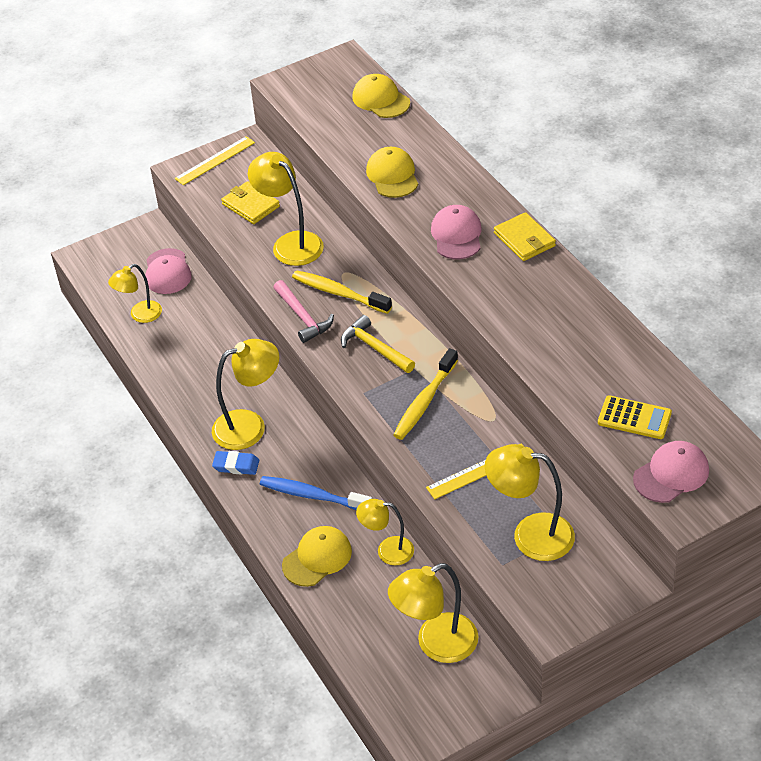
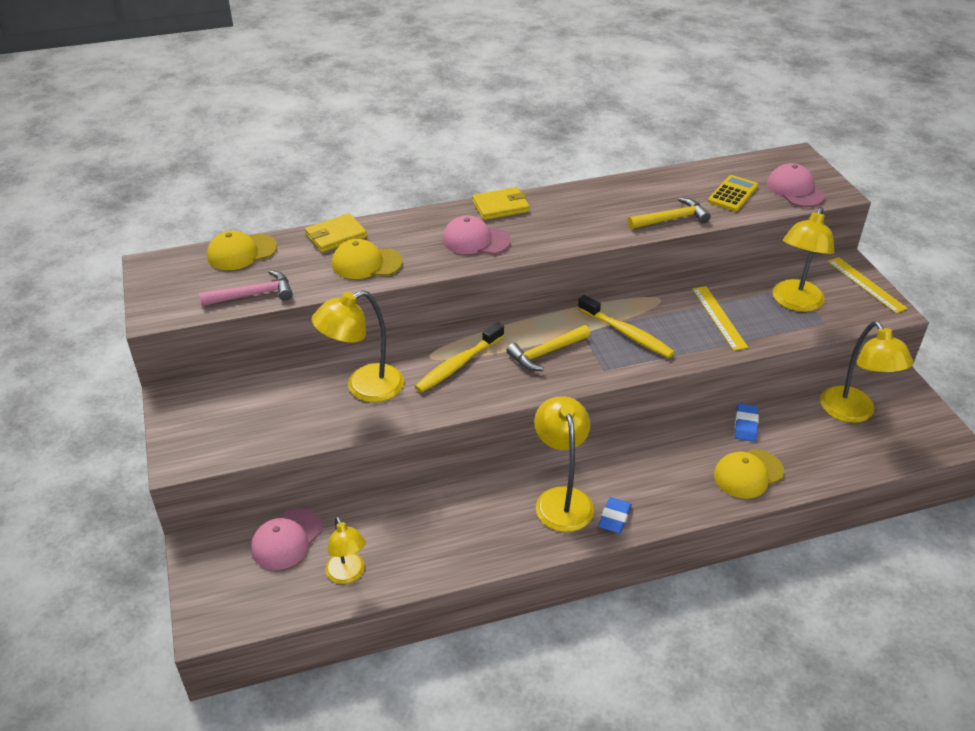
camera: 80 degrees left, 5 degrees down
pink cap [145,248,192,294] -> pink cap turned 120 degrees clockwise [251,508,323,570]
yellow ruler [175,136,255,185] -> yellow ruler moved to [828,257,908,314]
yellow wallet [221,181,280,224] -> yellow wallet moved to [305,213,367,253]
blue toothbrush [260,476,372,510] -> none
pink hammer [273,280,334,343] -> pink hammer moved to [199,270,293,306]
yellow cap [282,526,352,587] -> yellow cap turned 90 degrees counterclockwise [714,449,784,499]
yellow lamp [356,499,414,565] -> blue eraser [735,403,759,442]
none -> yellow hammer [628,198,711,229]

